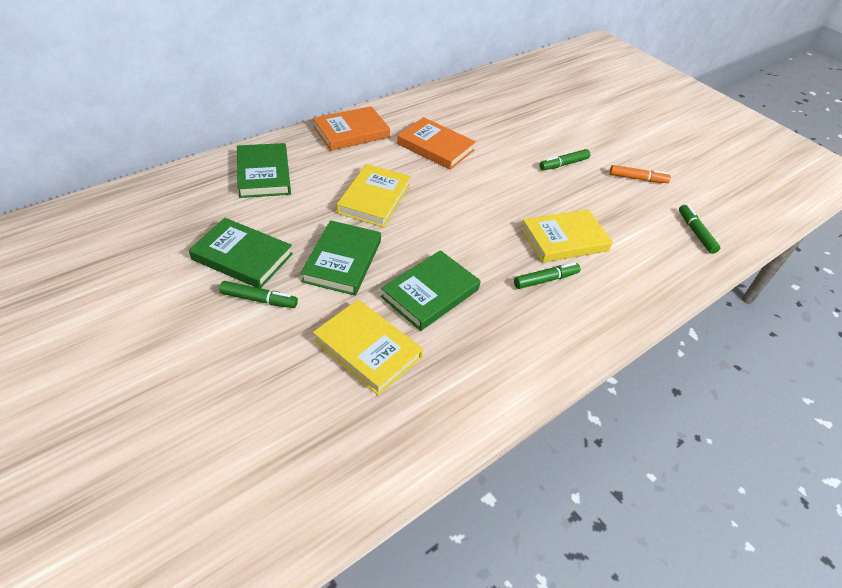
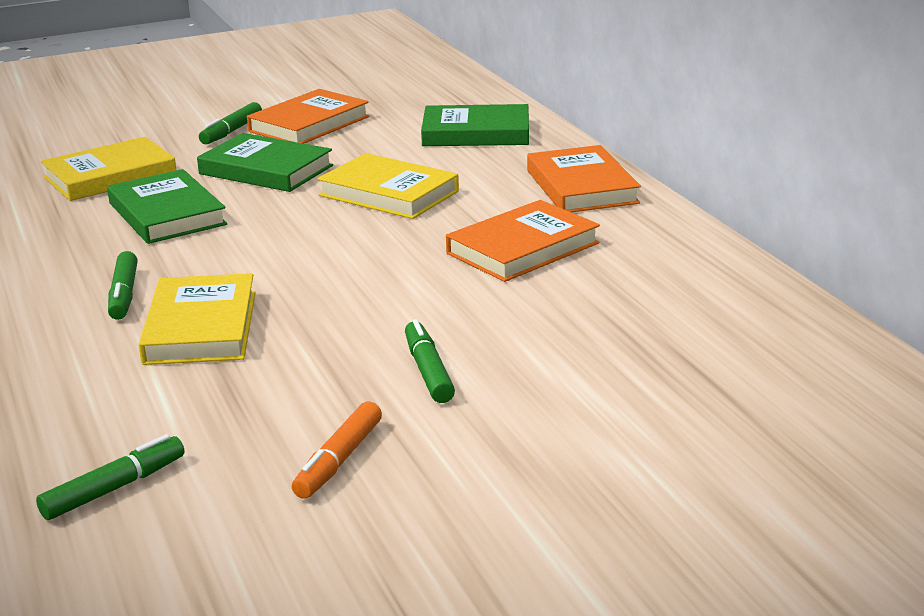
camera: 110 degrees right, 20 degrees down
green book [189,218,293,288] -> orange book [247,89,369,144]
green marker [679,205,720,254] -> green marker turned 45 degrees counterclockwise [36,434,184,520]

